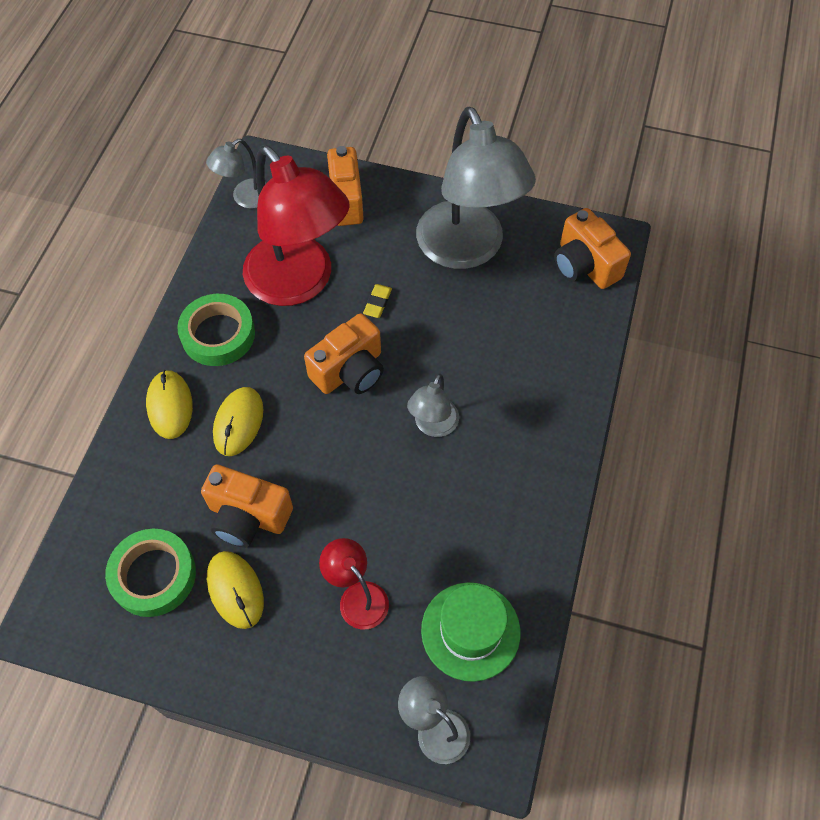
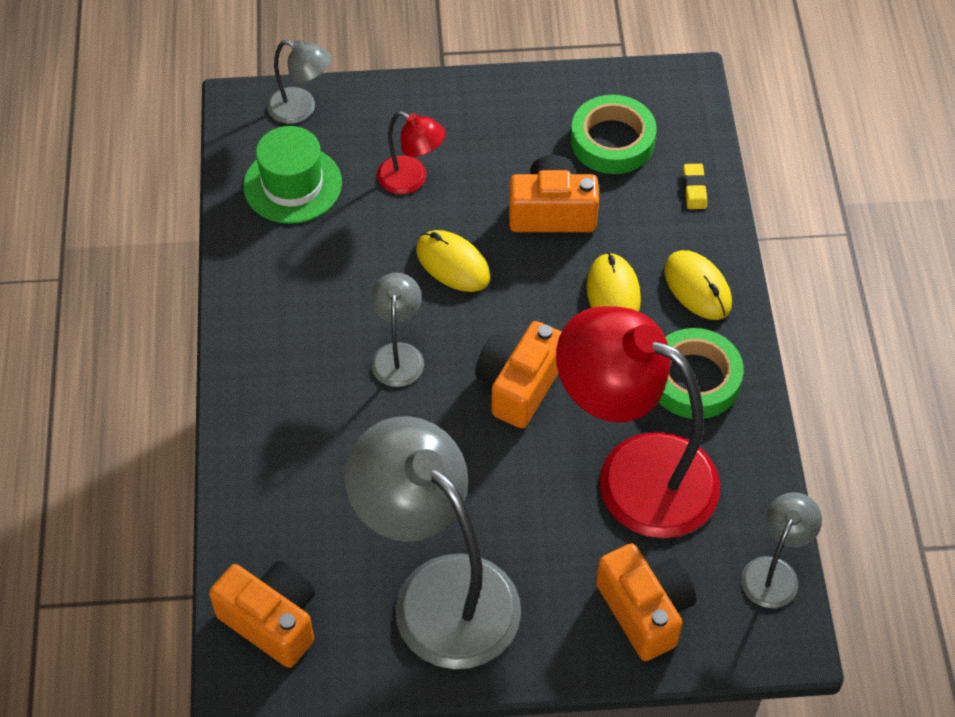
camera: 160 degrees right, 5 degrees down
yellow mouse [207,551,264,629] -> yellow mouse moved to [416,230,491,292]
yellow eraser [363,284,392,318] -> yellow eraser moved to [683,164,707,209]

